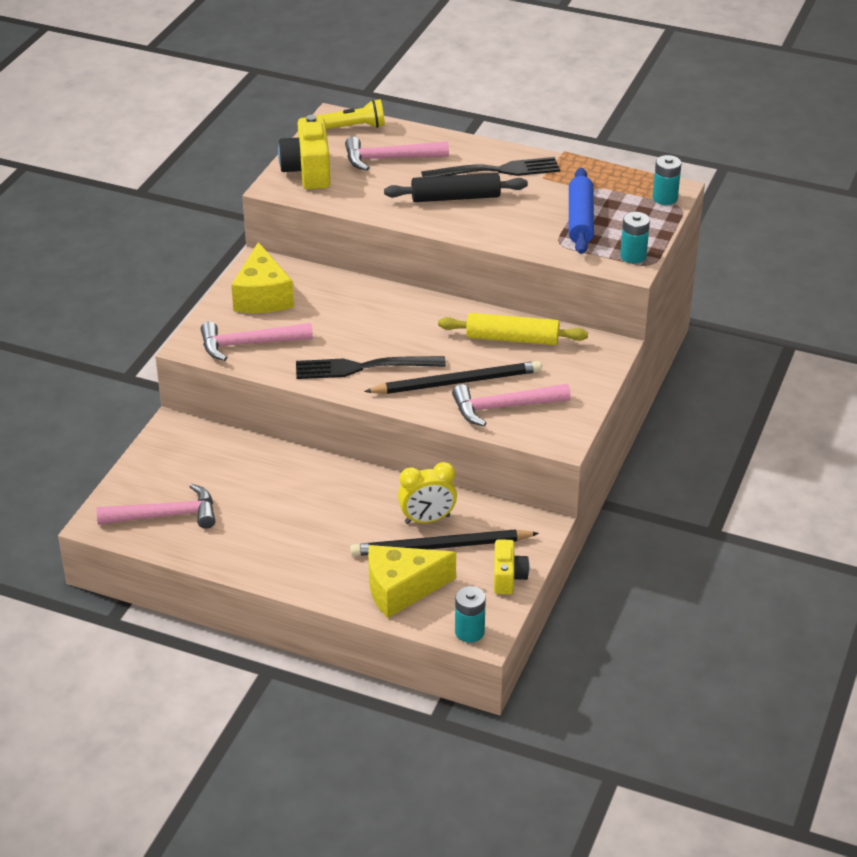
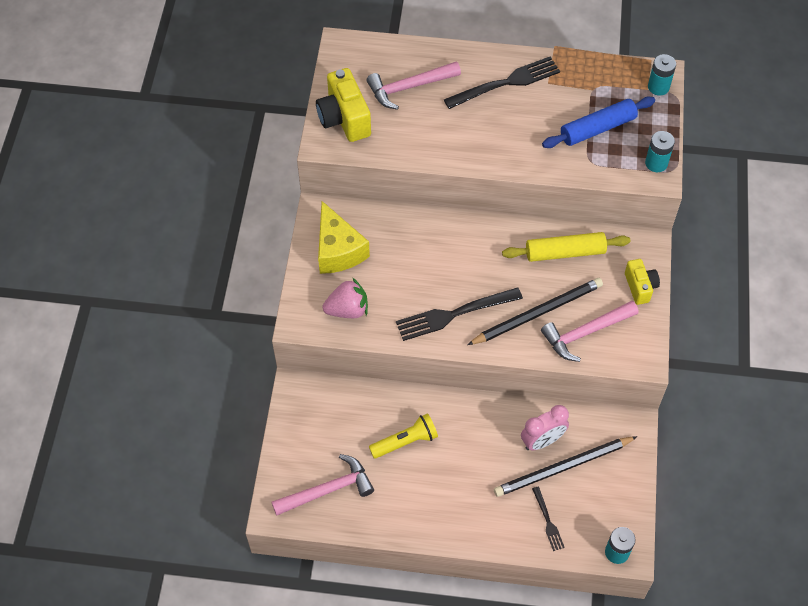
camera: 15 degrees left, 20 degrees up
pink hammer [201,321,313,361] -> pink strawberry [323,278,368,318]
yellow flashlight [316,99,385,129] -> yellow flashlight moved to [369,413,438,459]
yellow cheese [368,545,456,618] -> black fork [532,487,565,551]
black rolling pin [384,173,528,202] -> none
yellow clock [398,462,457,524] -> pink clock [521,405,569,450]
yellow camera [494,539,530,594] -> yellow camera moved to [625,259,660,305]
blue rolling pin [569,168,594,254] -> blue rolling pin turned 75 degrees clockwise [542,97,655,148]

